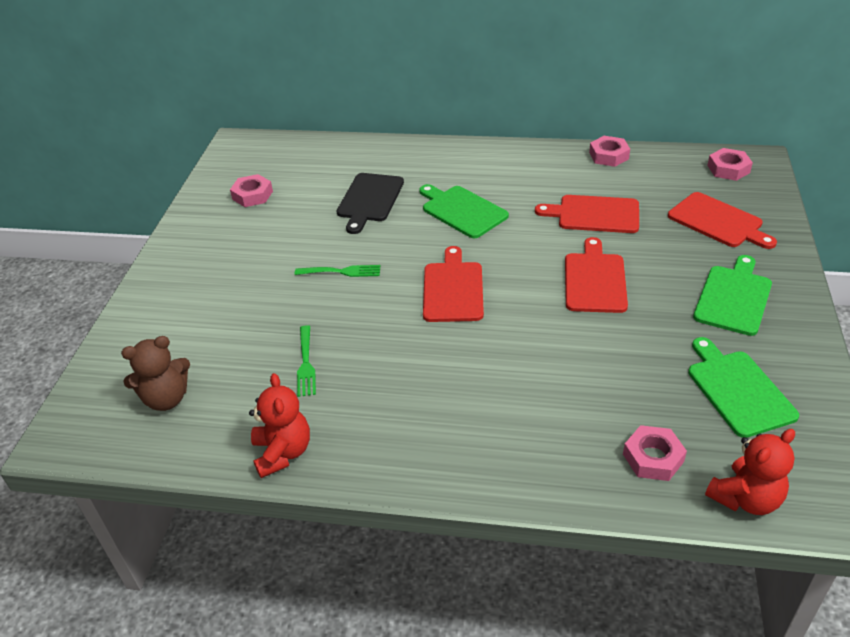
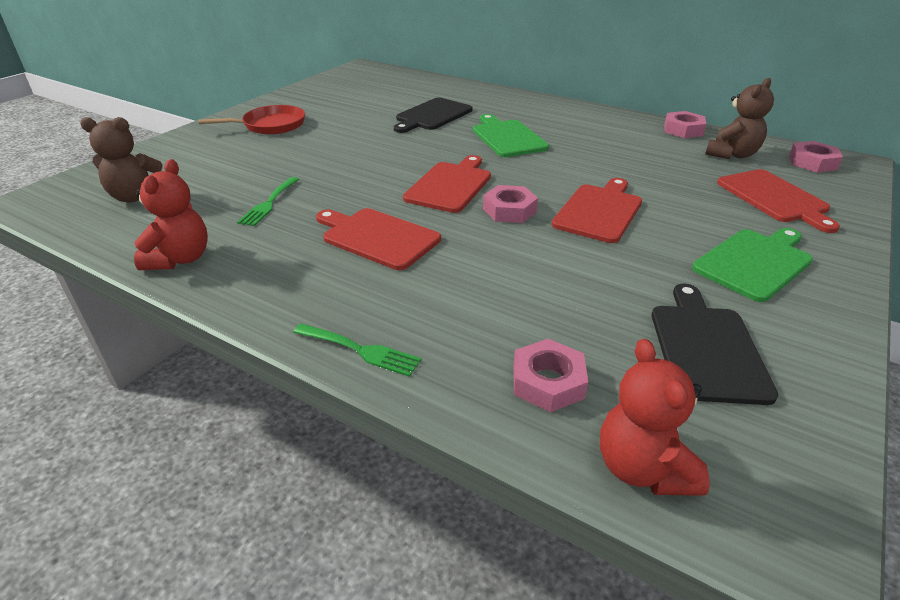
camera: 20 degrees right, 5 degrees down
pink nut [230,174,273,207] -> pink nut moved to [483,185,538,223]
green fork [295,265,380,277] -> green fork moved to [293,323,421,377]
red cutting board [535,195,639,233] -> red cutting board moved to [316,208,441,270]
green cutting board [688,337,799,438] -> black cutting board [652,284,778,405]
red teddy bear [705,429,795,515] -> red teddy bear turned 90 degrees clockwise [600,339,710,496]
none -> red pan [198,105,305,135]
none -> brown teddy bear [705,78,774,159]

